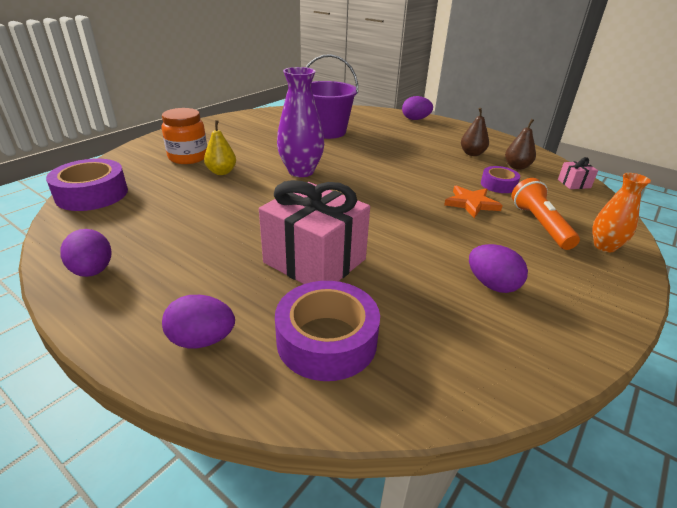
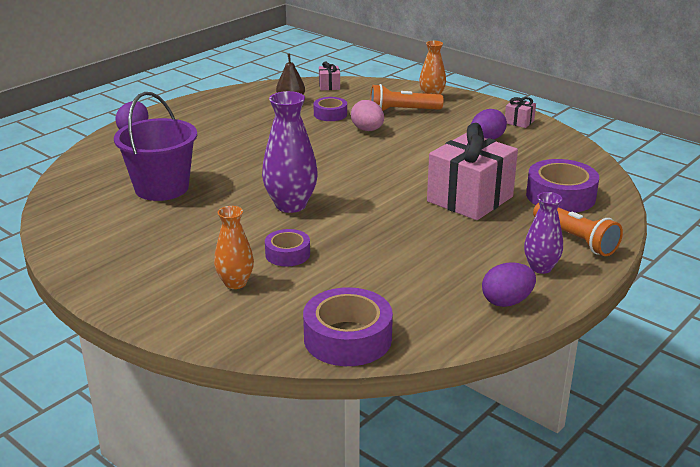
camera: 85 degrees left, 5 degrees down
orange jar [162,108,207,164] -> orange vase [214,206,254,289]
purple egg [162,295,235,349] -> orange flashlight [533,203,623,256]
yellow pear [204,120,236,175] -> purple tape [265,229,310,267]
orange star [444,185,503,218] -> pink egg [351,100,384,131]
brown pear [461,108,489,156] -> none
none -> pink gift [505,97,536,128]
none -> purple vase [524,192,563,274]

